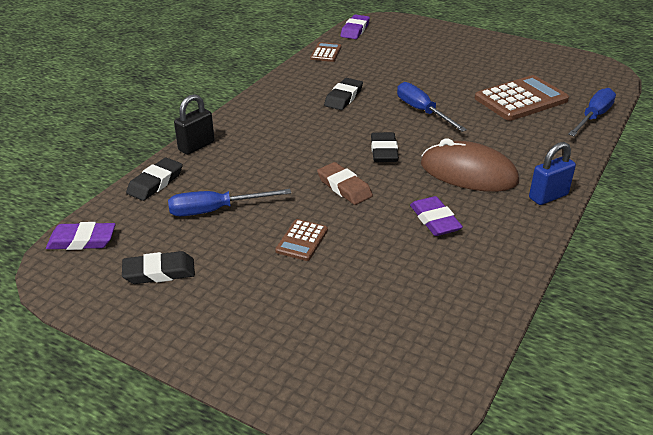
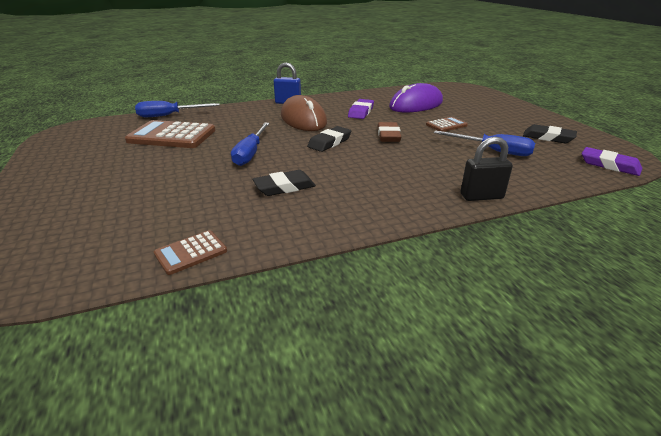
camera: 140 degrees left, 5 degrees down
black eraser [126,158,183,201] -> none
purple eraser [341,14,370,39] -> none
none -> purple mouse [389,83,443,112]

